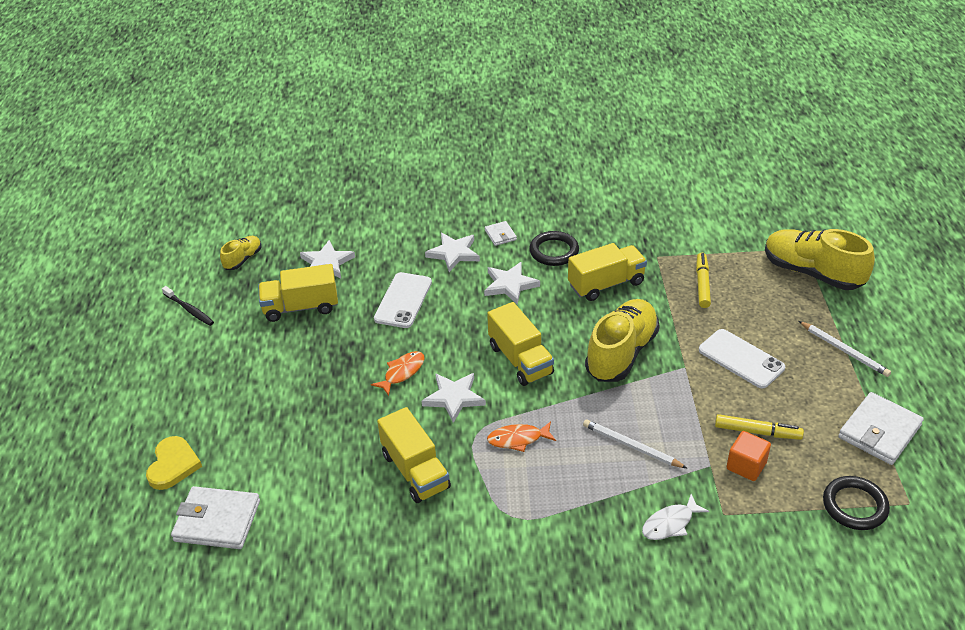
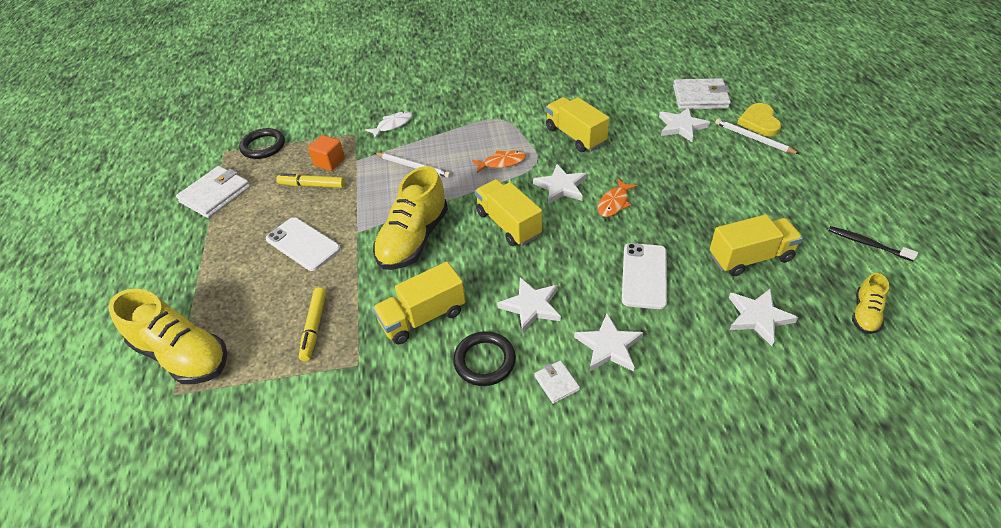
camera: 175 degrees right, 5 degrees up
white pencil [799,321,891,377] -> white pencil moved to [715,119,800,154]
none -> white star [659,107,710,143]

